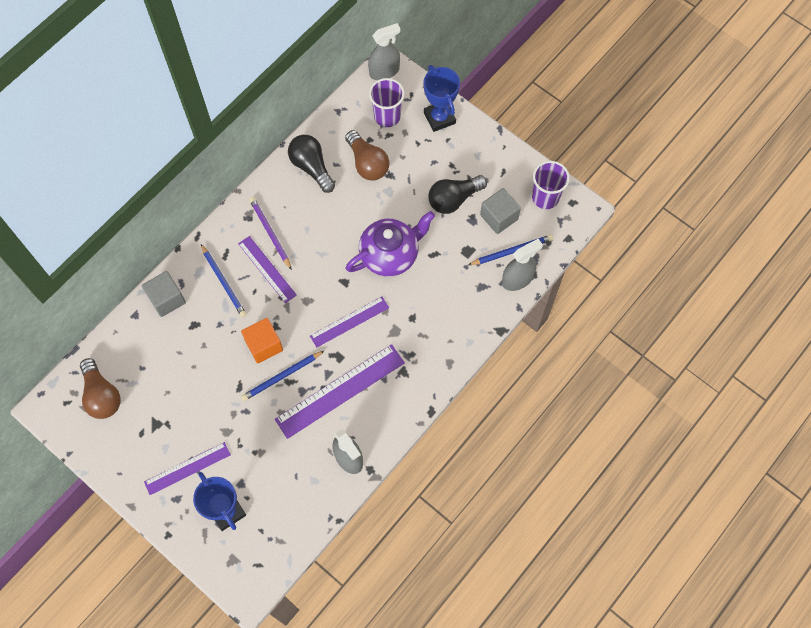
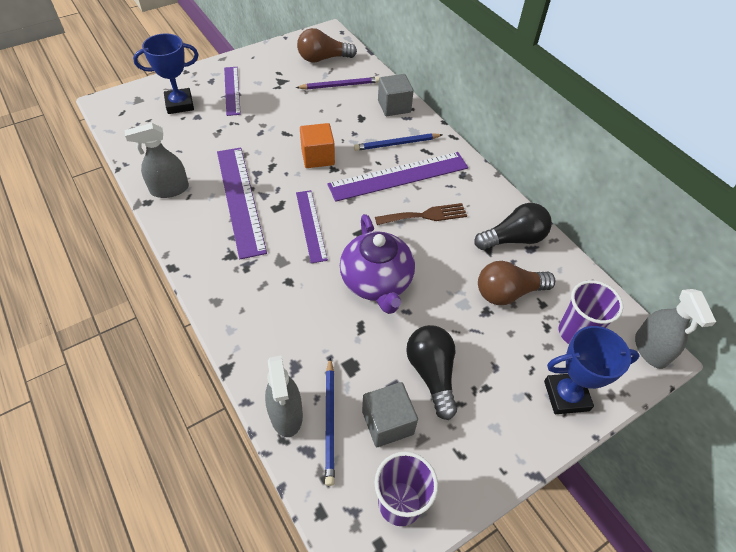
camera: 105 degrees right, 15 degrees down
purple ruler [238,236,297,303] -> purple ruler [327,152,468,202], size x1.64
blue pencil [241,350,325,401] -> none
purple pencil [249,197,292,270] -> purple pencil moved to [296,77,379,89]
none -> brown fork [375,203,467,225]

